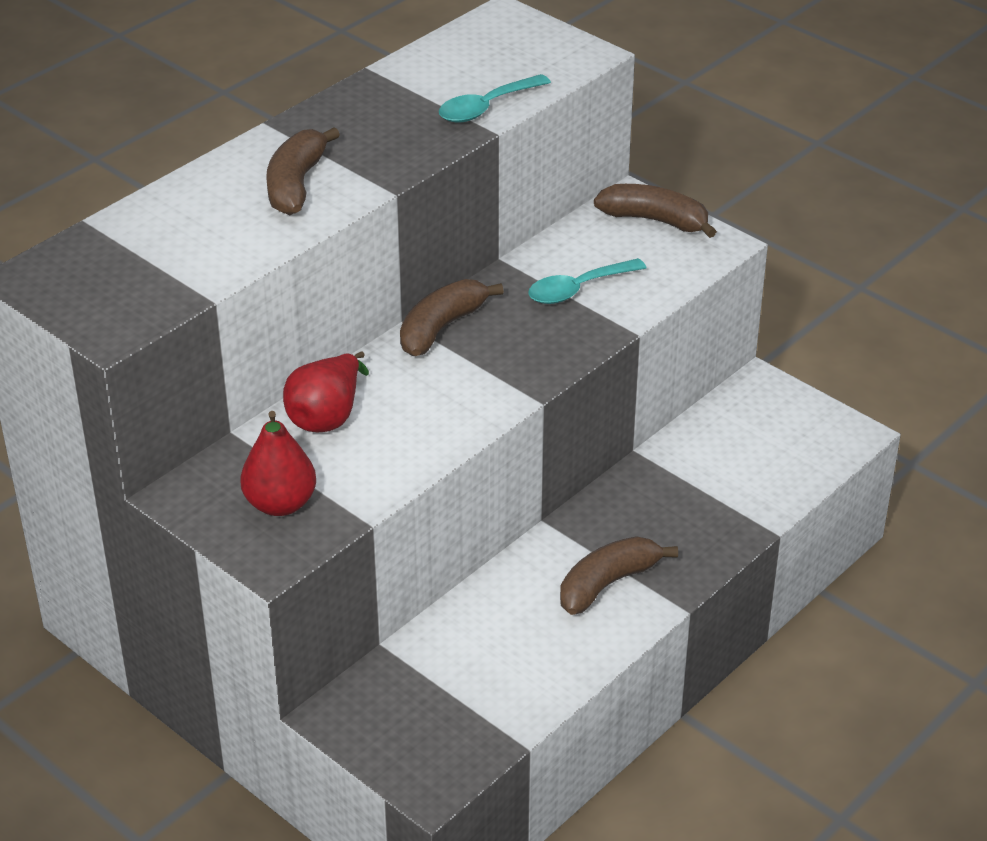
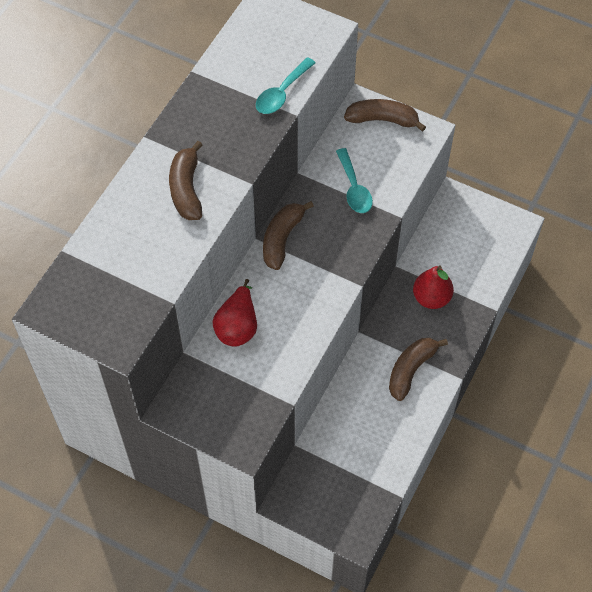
camera: 15 degrees left, 20 degrees up
red pear [240,411,316,516] -> red pear moved to [413,266,454,309]
turquoise spoon [528,258,647,304] -> turquoise spoon turned 60 degrees counterclockwise [336,148,373,213]

